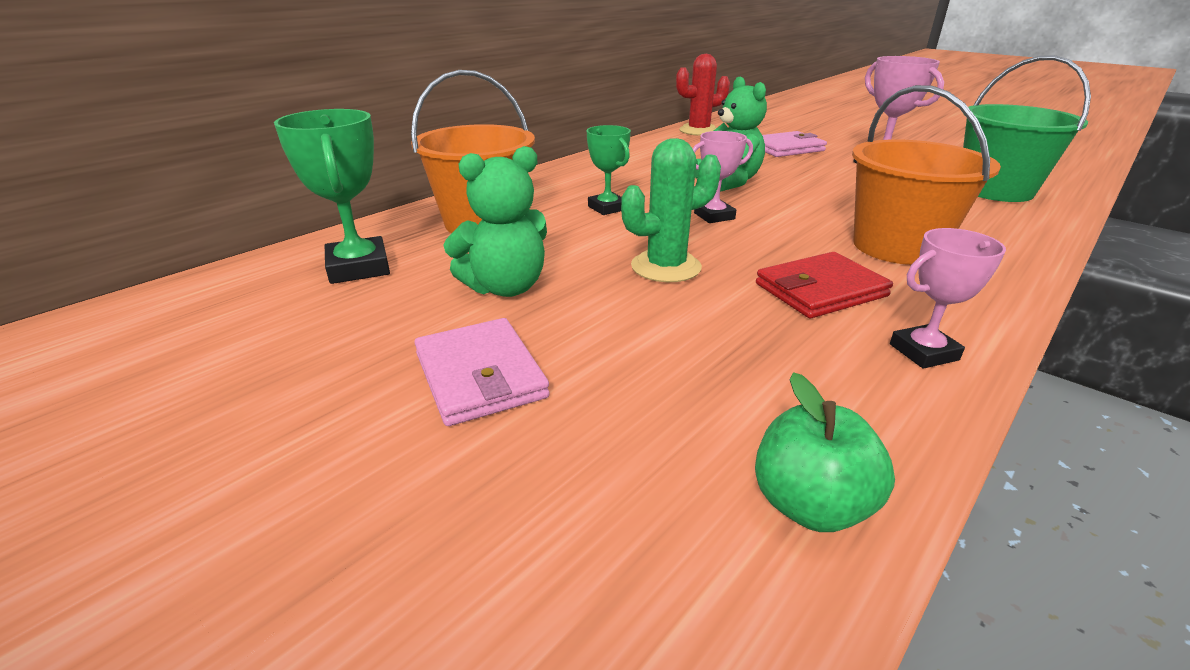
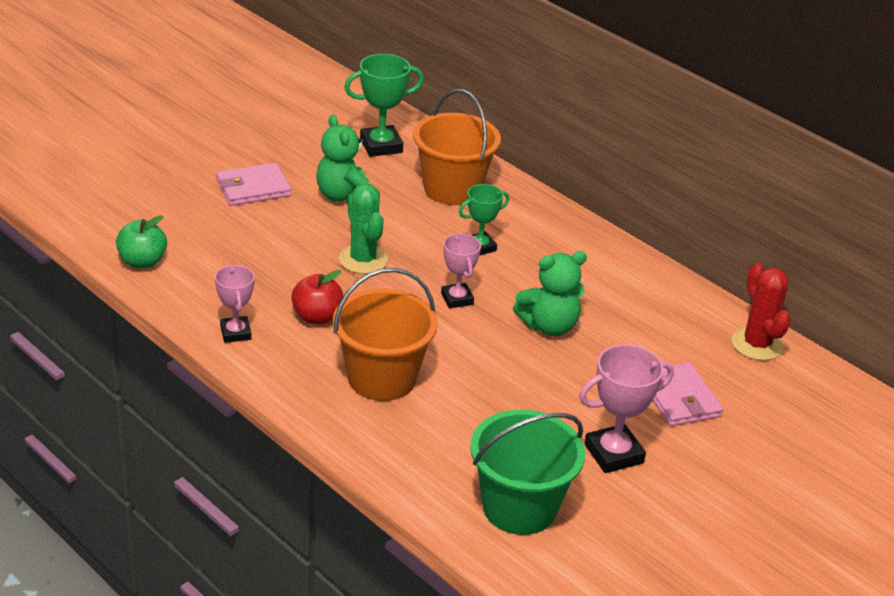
camera: 90 degrees right, 5 degrees up
red wallet [756,252,893,318] -> red apple [291,270,343,324]

